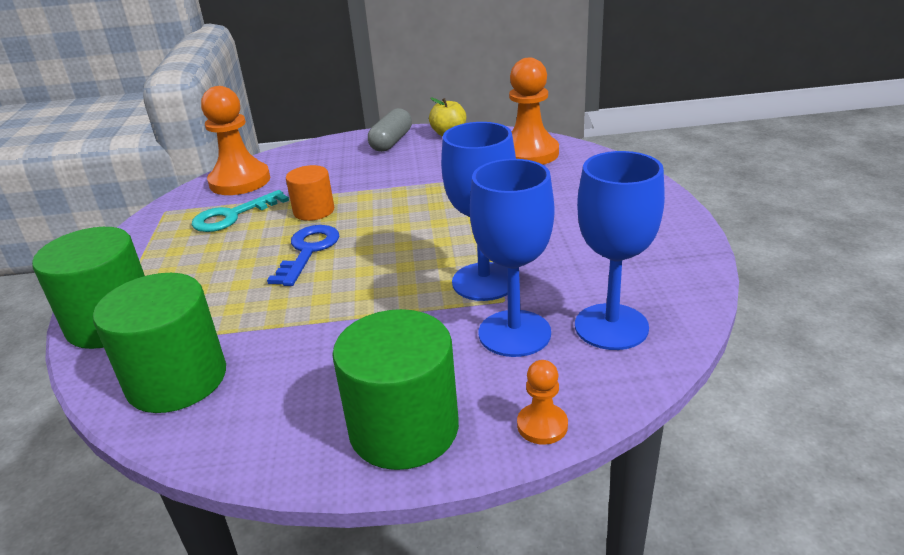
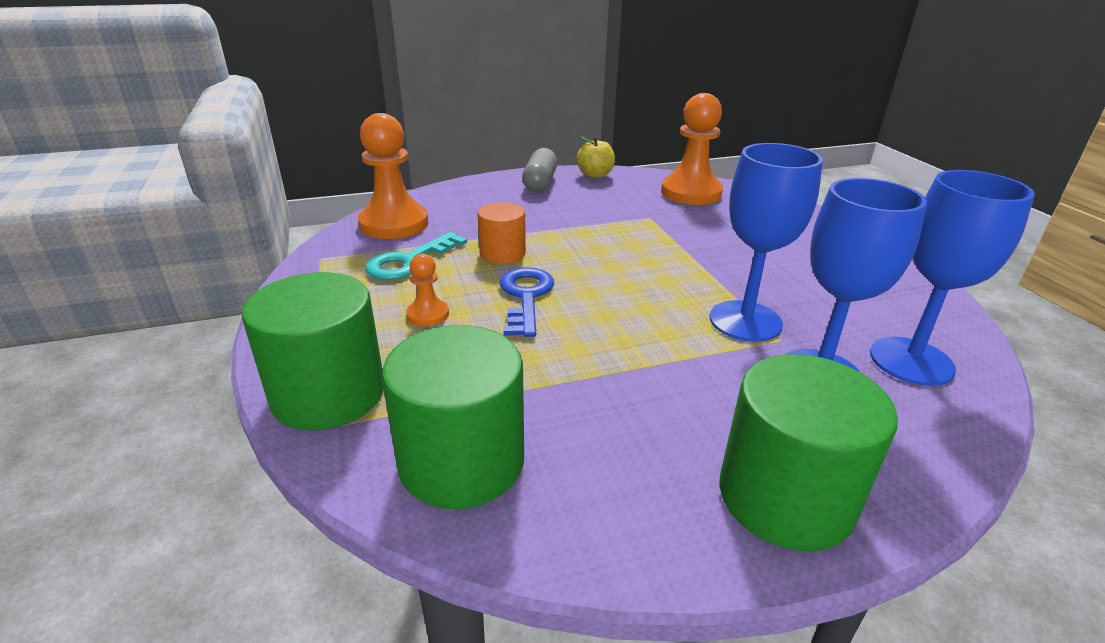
camera: 15 degrees left, 0 degrees up
orange pawn [517,360,568,445] -> orange pawn moved to [406,254,449,326]

